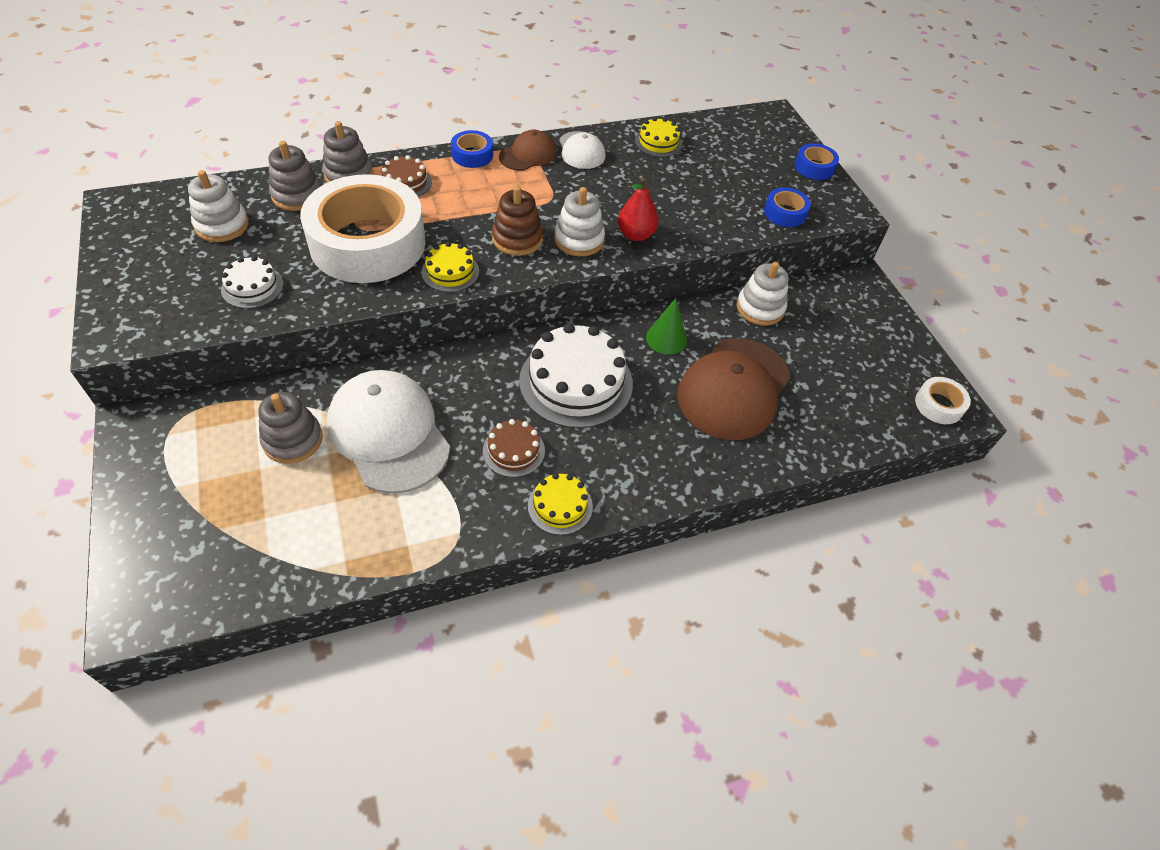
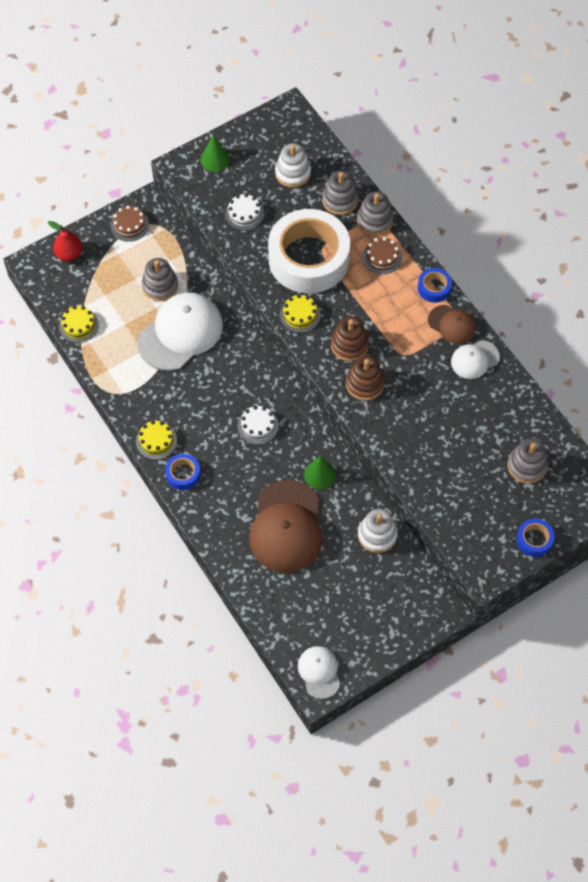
camera: 80 degrees right, 10 degrees up
brown cake [483,419,545,477] -> brown cake moved to [110,205,149,242]
white cake [519,323,633,428] -> white cake [238,406,279,445], size x0.51
white stacking toy [554,187,605,256] -> brown stacking toy [346,355,385,401]
red pear [618,177,659,241] -> red pear moved to [48,221,83,262]
yellow cake [635,117,682,157] -> yellow cake moved to [59,306,99,343]
brown cap [677,338,791,440] -> brown cap turned 105 degrees counterclockwise [249,480,322,573]
blue tape [764,187,811,227] -> blue tape moved to [165,454,201,490]
white tape [915,377,971,424] -> white cap [298,646,340,699]
none -> green cone [201,135,230,172]
none -> grey stacking toy [507,438,548,484]

